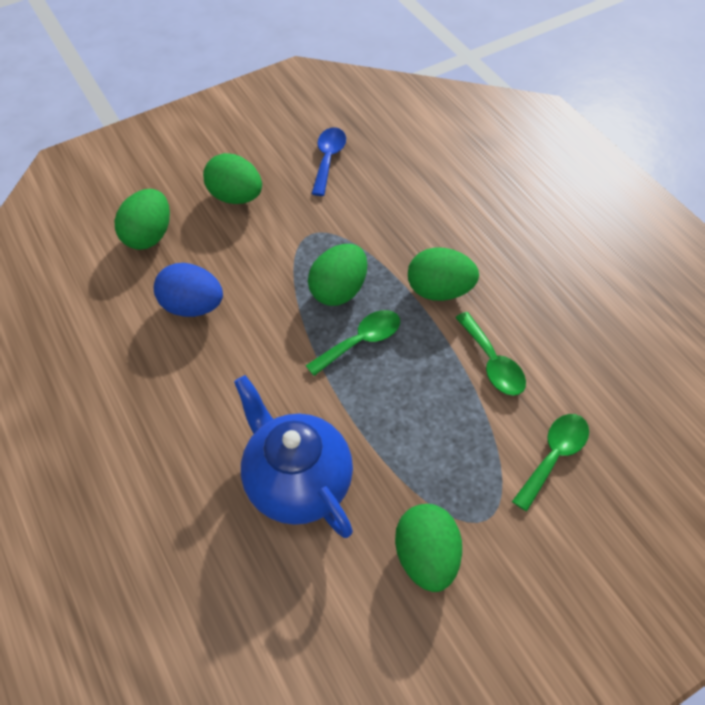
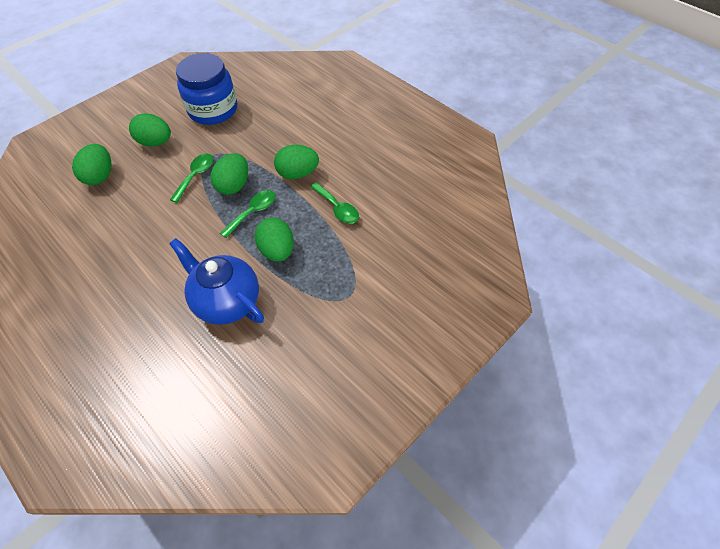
camera: 15 degrees left, 0 degrees up
blue egg [154,263,223,317] -> none
blue spoon [312,127,346,196] -> blue jar [176,53,237,125]
green egg [395,504,462,592] -> green egg moved to [255,218,294,262]
green spoon [512,414,589,511] -> green spoon moved to [170,153,213,203]

